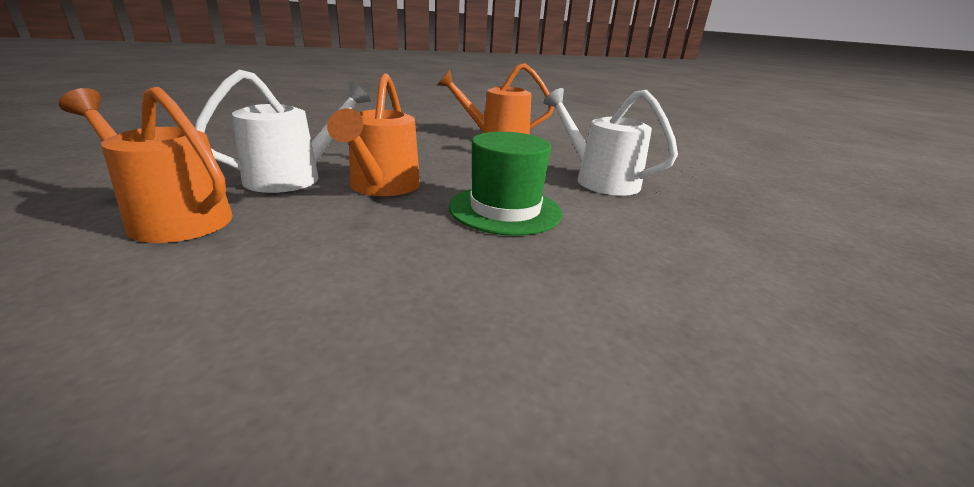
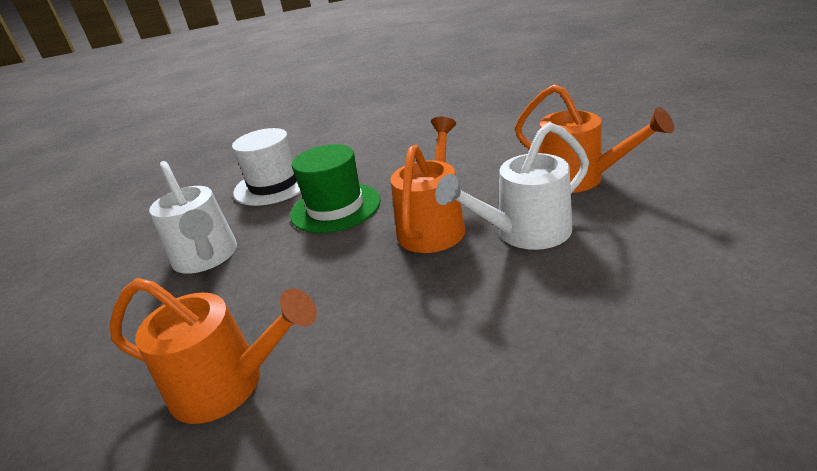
camera: 160 degrees left, 5 degrees up
none -> white hat [232,128,301,206]

